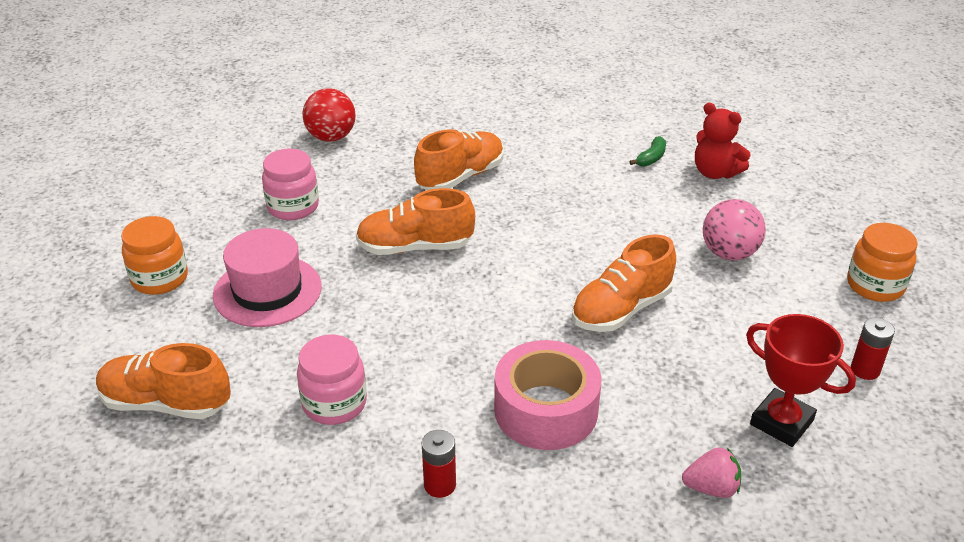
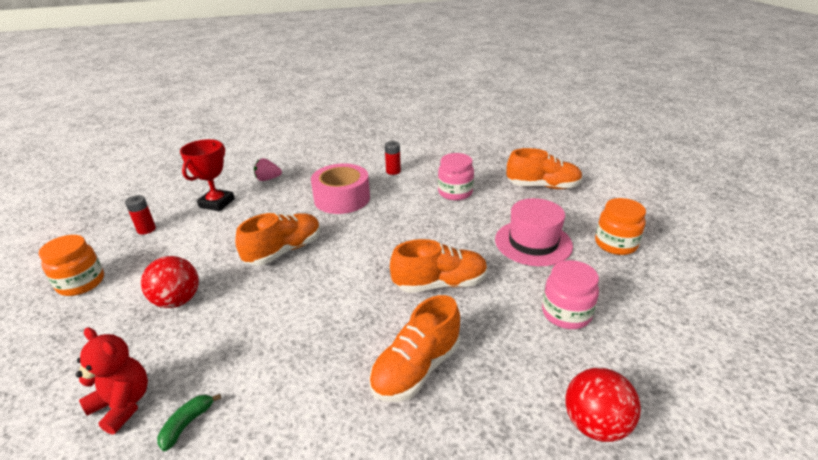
camera: 175 degrees right, 5 degrees down
pink ball [703,199,766,260] -> red ball [141,256,199,308]
red trophy [746,314,856,447] -> red trophy turned 75 degrees clockwise [180,139,235,211]

